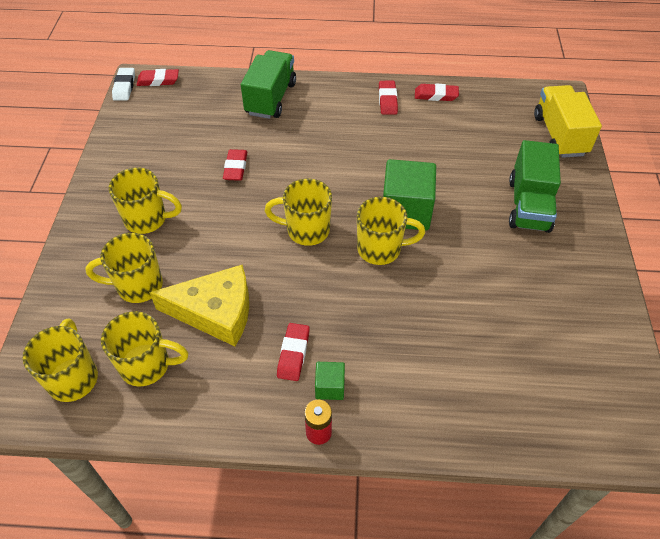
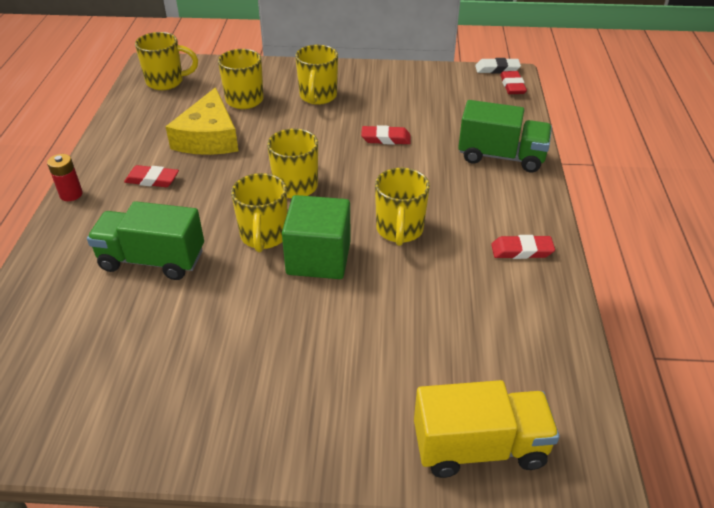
camera: 90 degrees right, 10 degrees down
yellow mug [101,311,188,386] -> yellow mug moved to [375,168,430,246]
green cube [315,362,345,400] -> none
red eraser [415,83,459,101] -> none
green truck [509,140,561,233] -> green truck moved to [87,201,204,280]

